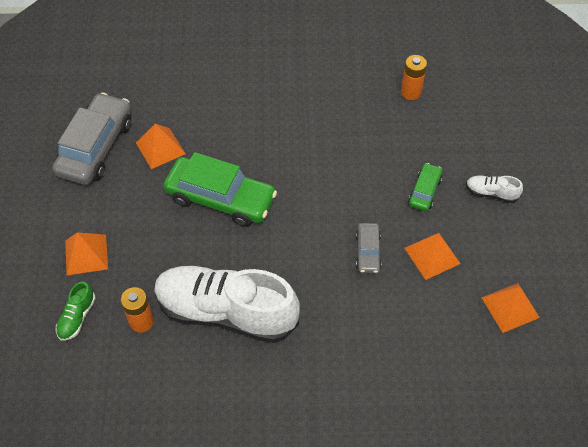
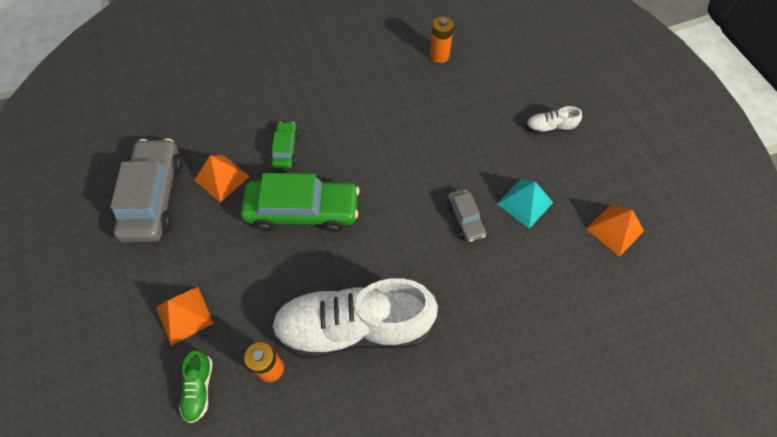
camera: 20 degrees left, 5 degrees up
orange pyramid [405,233,460,280] -> turquoise pyramid [497,179,553,229]
green car [408,163,442,211] -> green car moved to [270,122,299,169]

